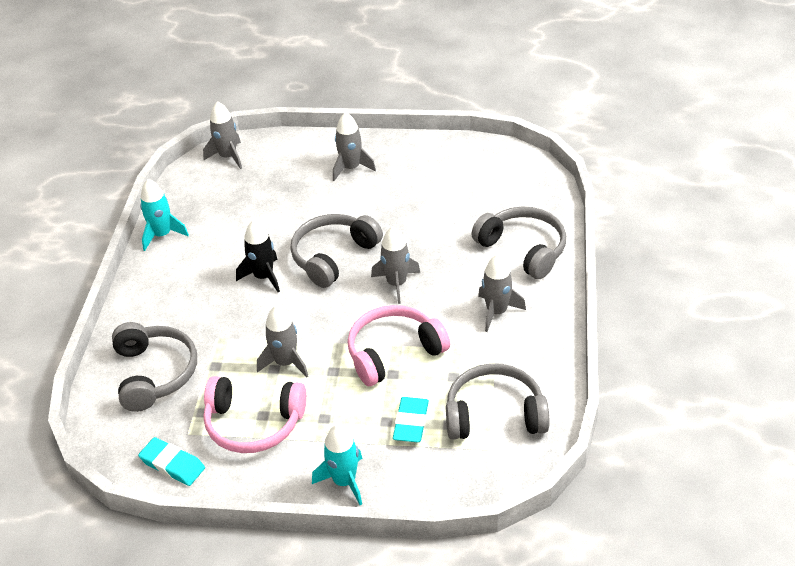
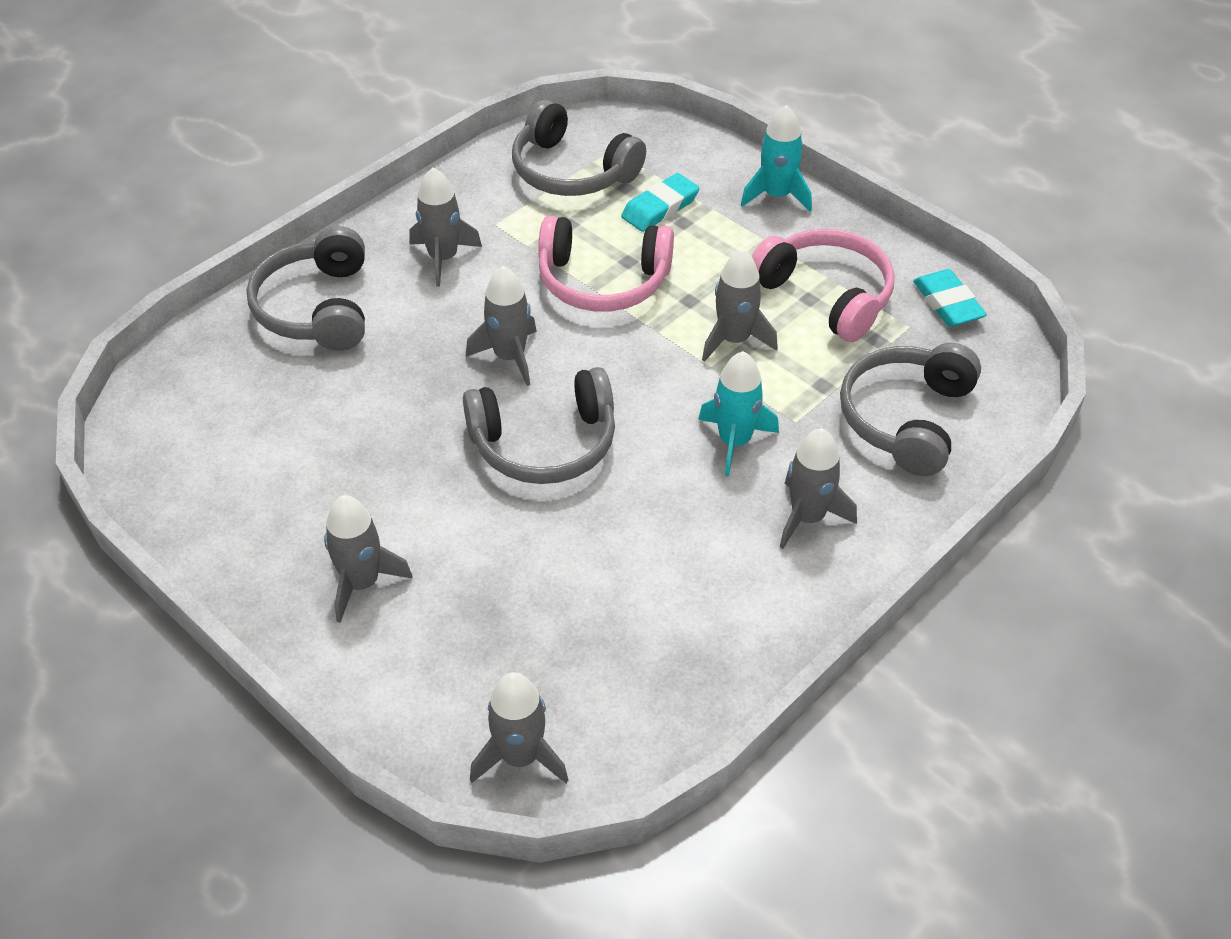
camera: 145 degrees left, 5 degrees up
turquoise rocket [140,179,189,251] -> turquoise rocket moved to [698,351,779,477]
black rocket [236,220,280,292] -> none
none -> grey rocket [780,428,857,549]

